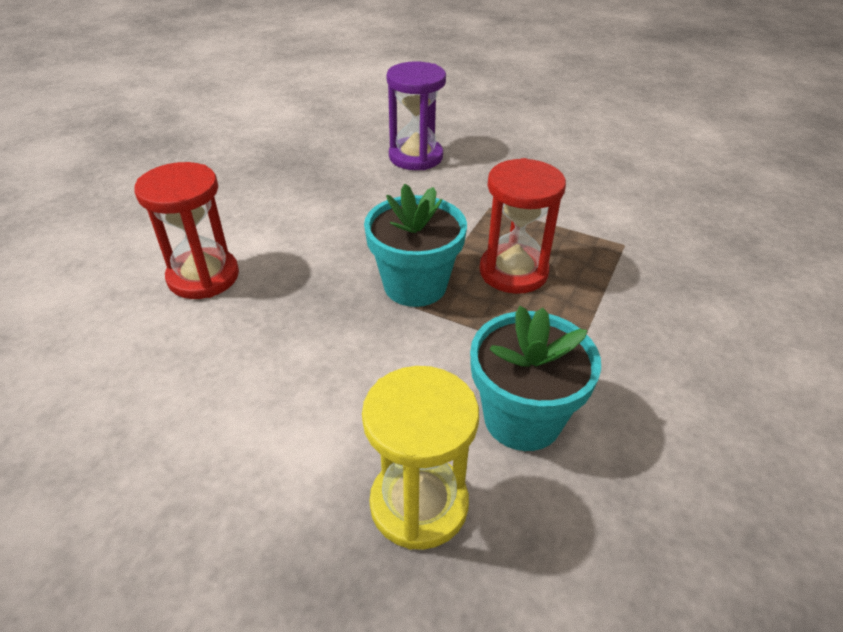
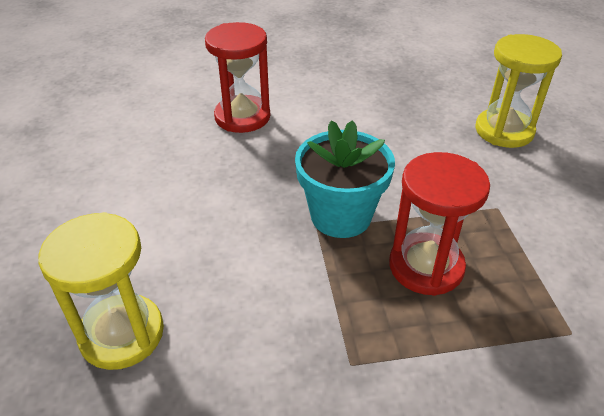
camera: 55 degrees right, 0 degrees up
purple hourglass [387,61,446,170] -> yellow hourglass [476,34,562,148]
turquoise flower pot [470,306,601,451] -> none

